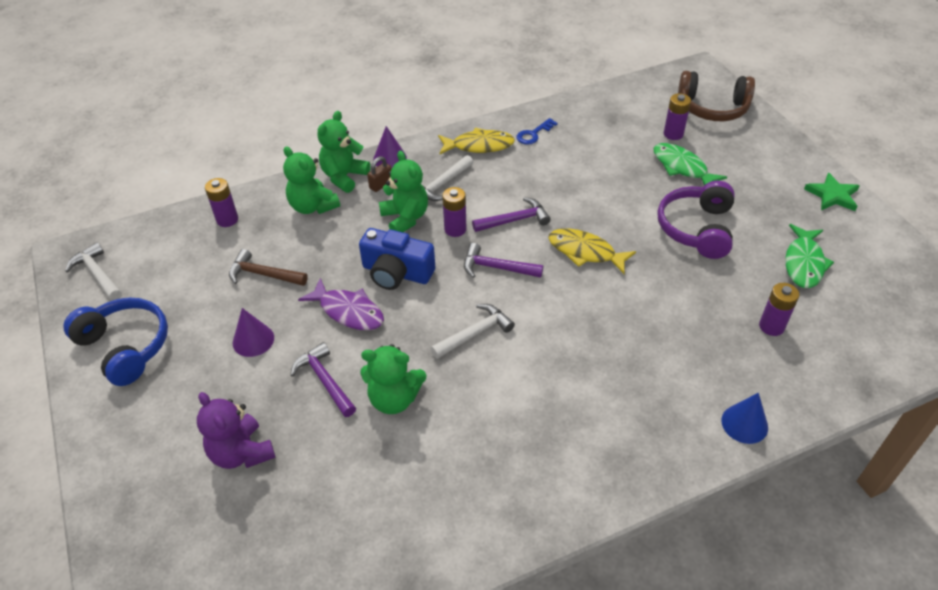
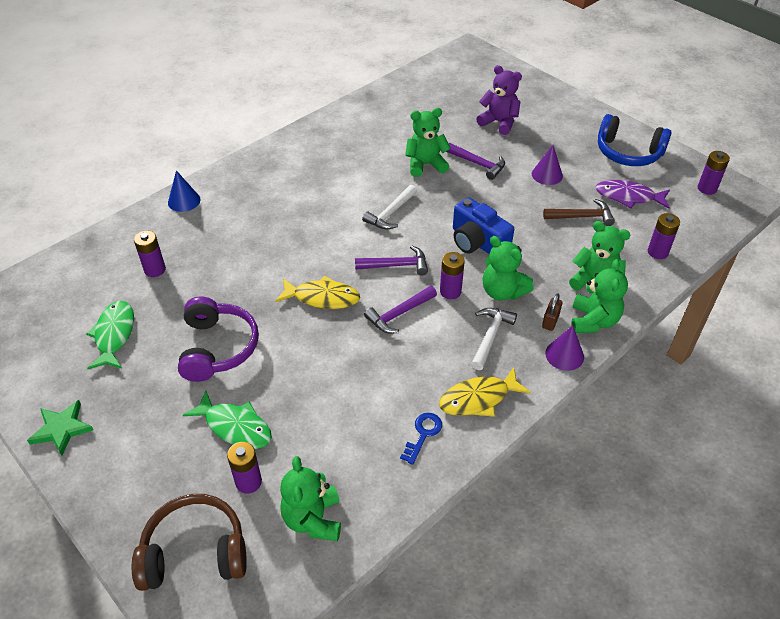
camera: 160 degrees right, 0 degrees up
white hammer [65,242,122,301] -> purple battery [698,151,730,195]
purple fish [298,278,384,330] -> purple fish moved to [596,180,670,209]
blue camera [359,228,435,290] -> blue camera turned 135 degrees counterclockwise [453,197,514,254]
none -> green teddy bear [280,456,341,541]

